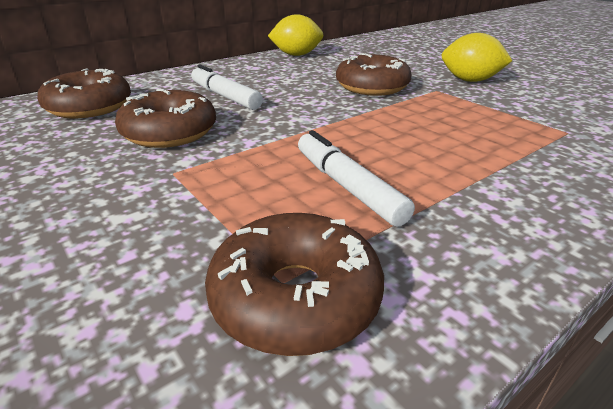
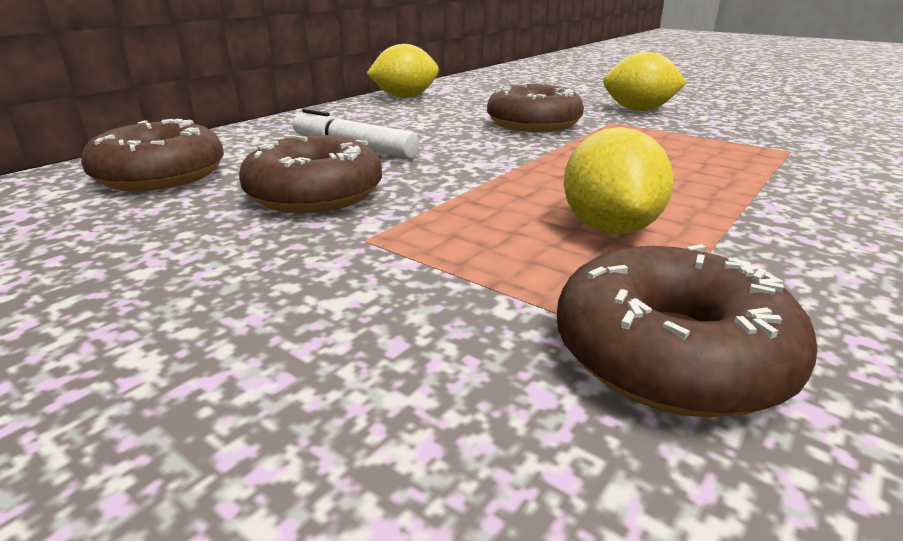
camera: 15 degrees left, 5 degrees down
white marker [298,130,415,227] -> yellow lemon [563,127,673,235]

